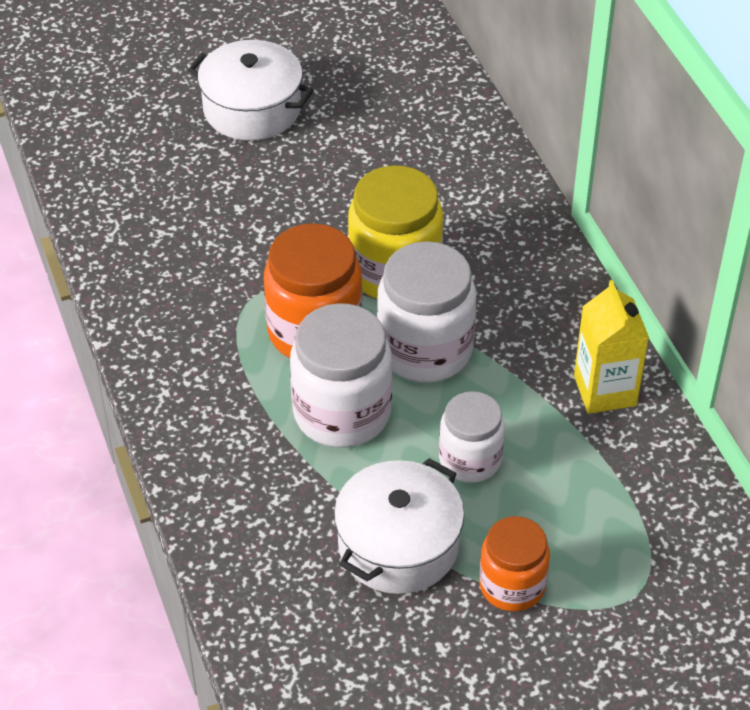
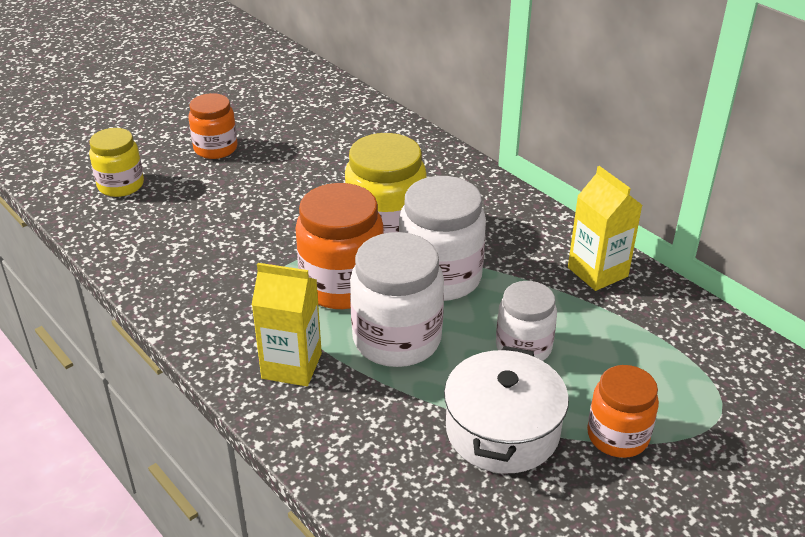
camera: 20 degrees left, 10 degrees down
white pot [188,40,314,140] -> orange jar [189,93,237,159]
none -> yellow jar [89,128,144,197]
none -> yellow carton [252,263,322,386]

